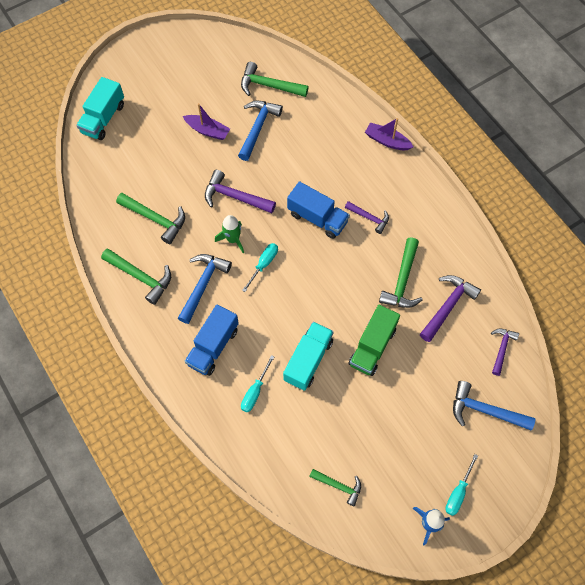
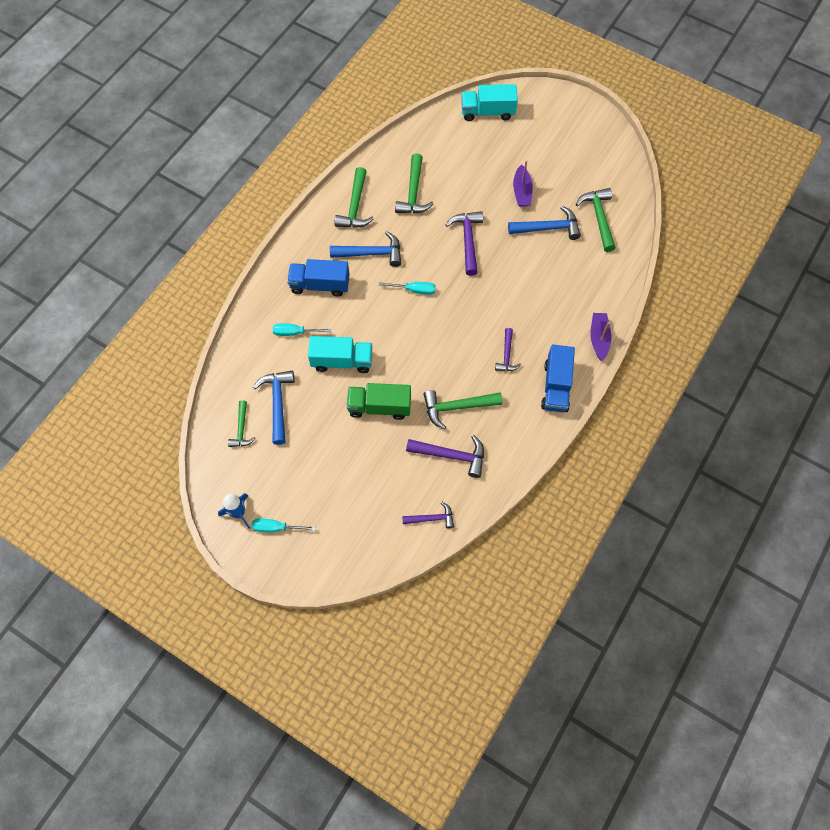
camera: 65 degrees right, 0 degrees up
green rocket [215,215,244,253] -> none
blue truck [287,181,350,239] -> blue truck moved to [541,345,575,412]
blue hammer [453,381,535,431] -> blue hammer moved to [253,371,294,445]

